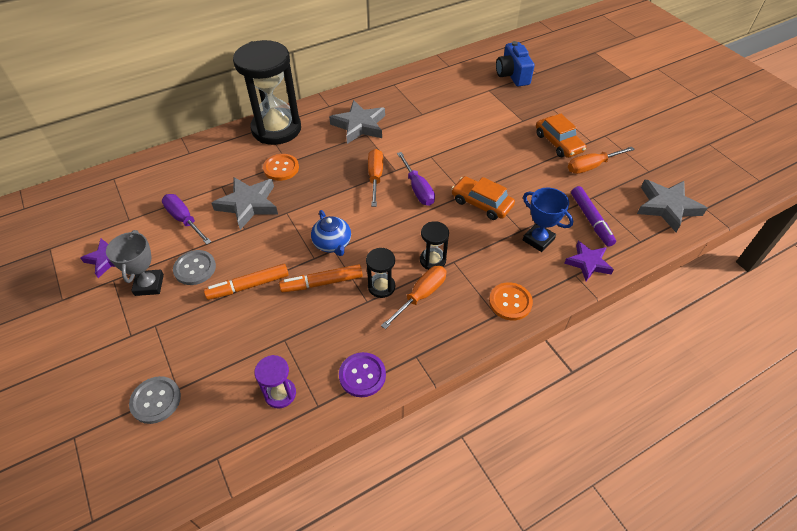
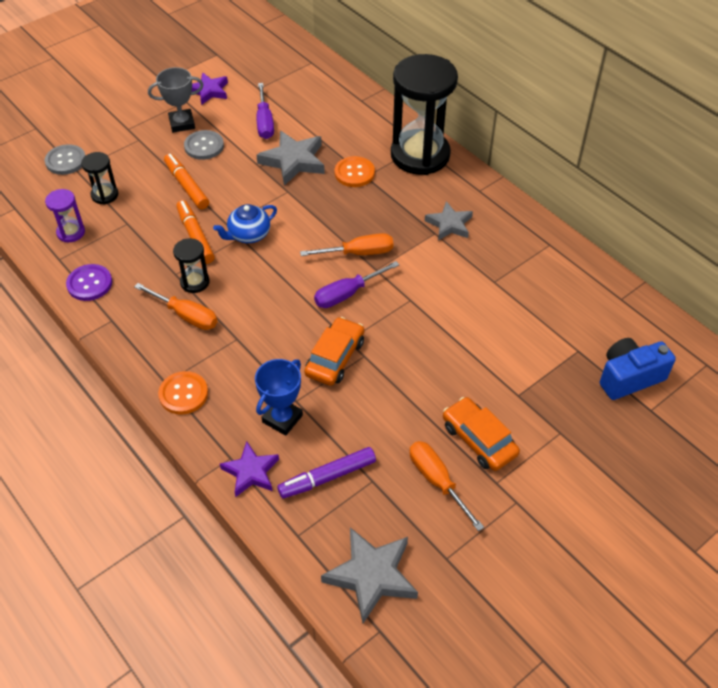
camera: 80 degrees right, 0 degrees up
purple screwdriver [162,194,211,244] -> purple screwdriver turned 135 degrees clockwise [257,83,274,139]
grey star [329,100,385,144] -> grey star [425,201,473,240], size x0.66
black hourglass [420,221,449,270] -> black hourglass moved to [81,152,118,205]
orange car [536,114,586,158] -> orange car turned 90 degrees clockwise [443,397,520,471]

